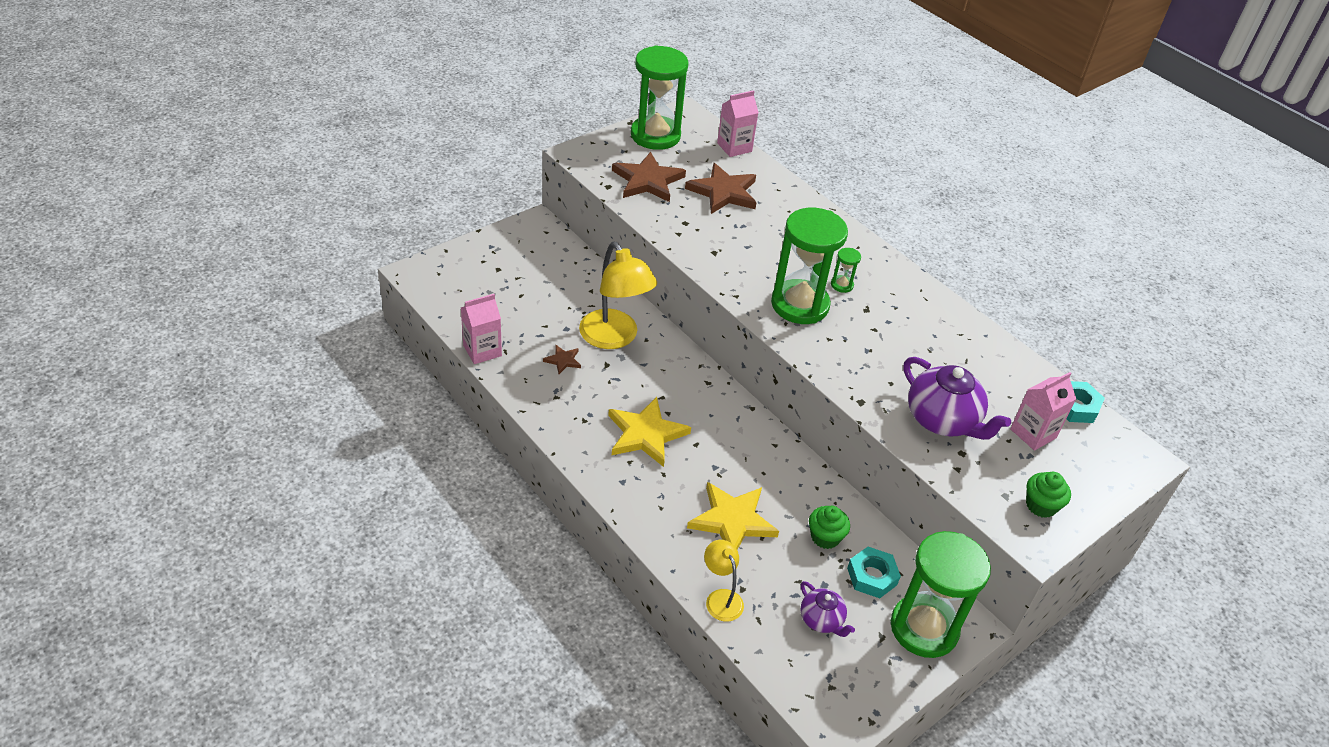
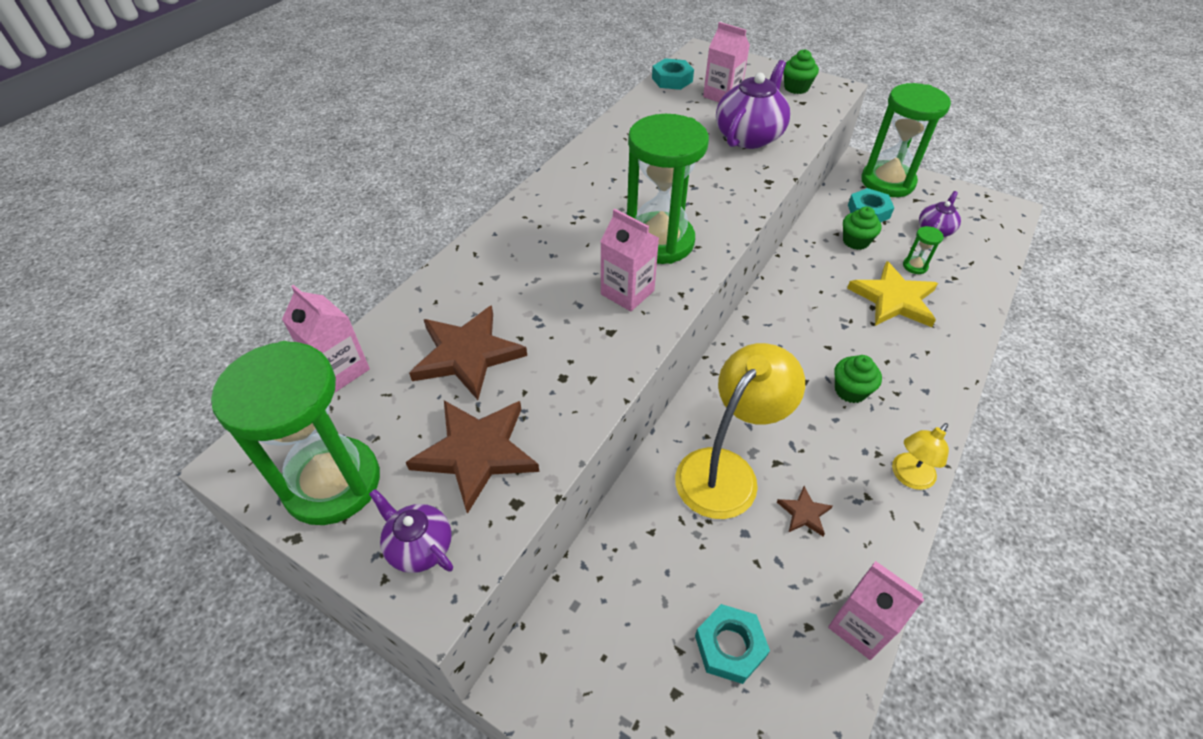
camera: 105 degrees left, 5 degrees up
yellow star [608,397,691,467] -> green cupcake [834,355,882,403]
yellow lamp [704,540,744,622] -> yellow lamp moved to [892,423,949,490]
green hourglass [831,248,861,293] -> green hourglass moved to [903,226,944,274]
none -> purple teapot [369,489,453,573]
none -> pink carton [600,209,659,311]
none -> turquoise nut [695,604,770,684]

